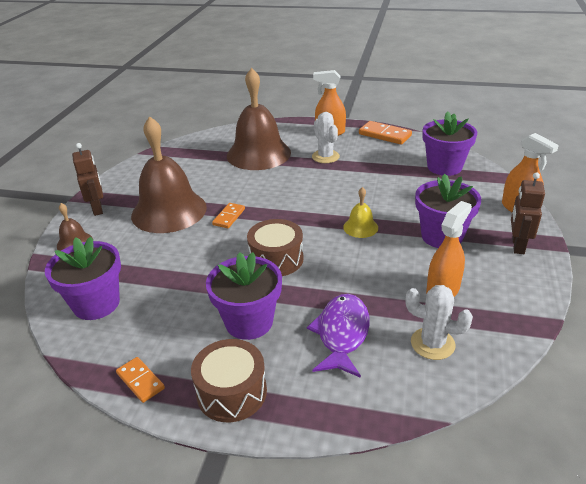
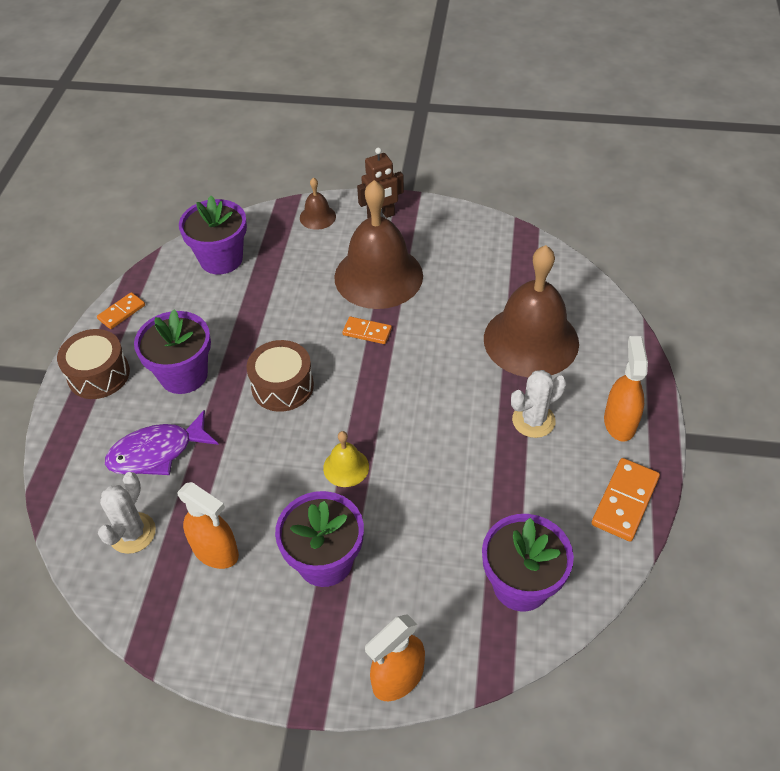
camera: 85 degrees right, 15 degrees up
purple fish [307,294,370,378] -> purple fish turned 150 degrees clockwise [105,410,219,475]
brown robot [511,172,545,254] -> none

